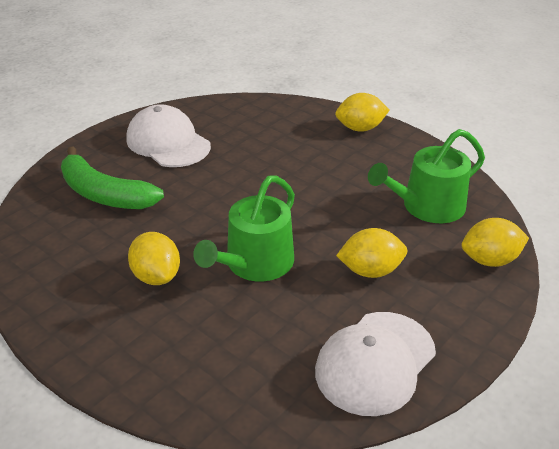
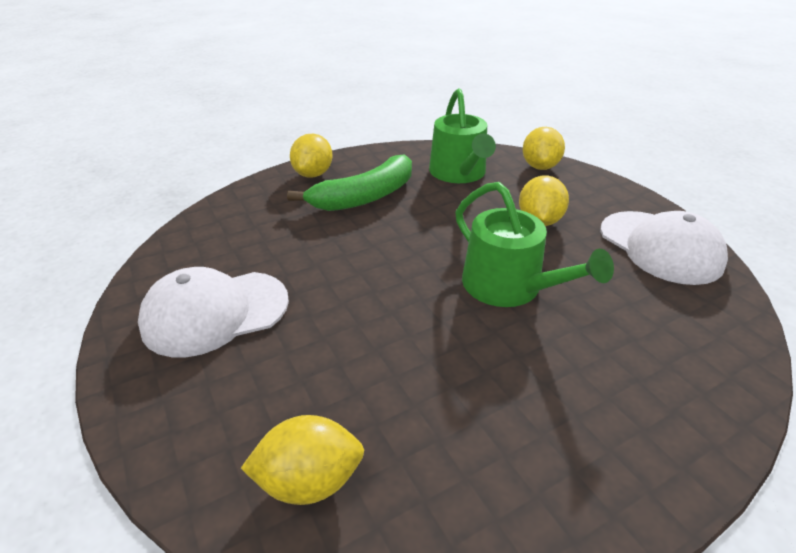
camera: 70 degrees left, 0 degrees up
green banana [61,146,164,209] -> green banana moved to [287,154,412,211]
yellow lemon [128,232,180,285] -> yellow lemon moved to [241,415,364,505]

